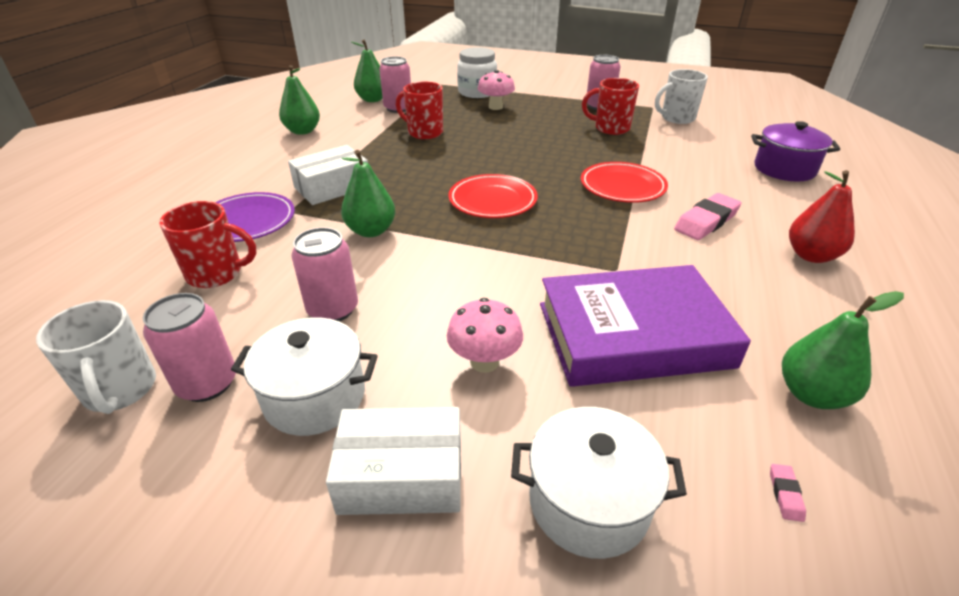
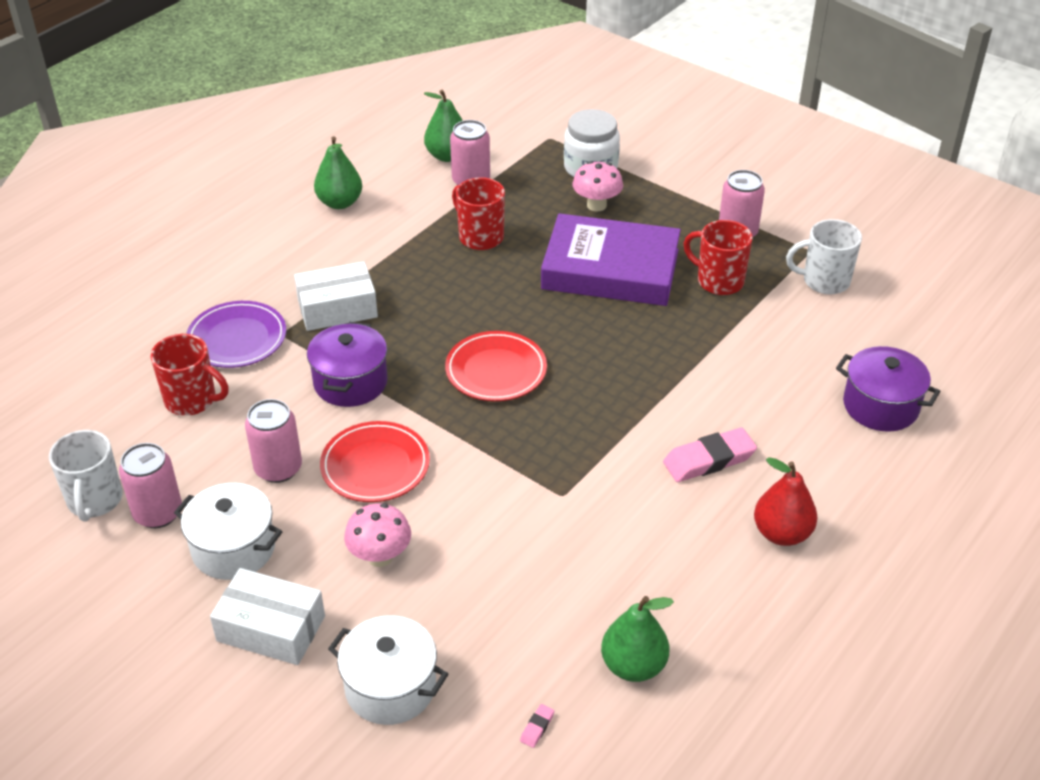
camera: 20 degrees right, 5 degrees up
green pear [341,150,395,237] -> purple pot [307,322,388,407]
purple book [540,265,751,387] -> purple book moved to [541,213,681,306]
red plate [581,162,668,203] -> red plate moved to [320,421,430,502]

